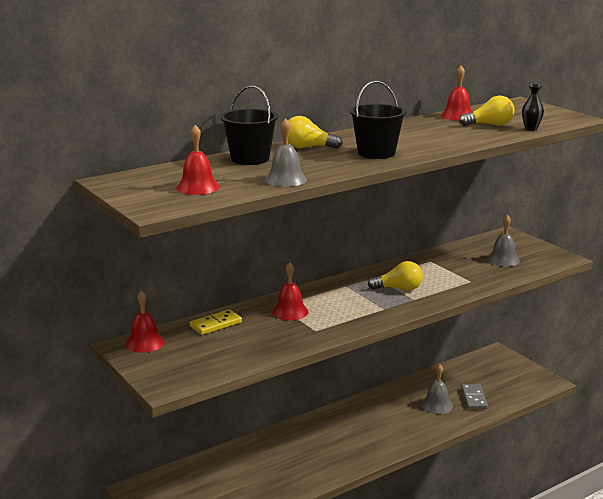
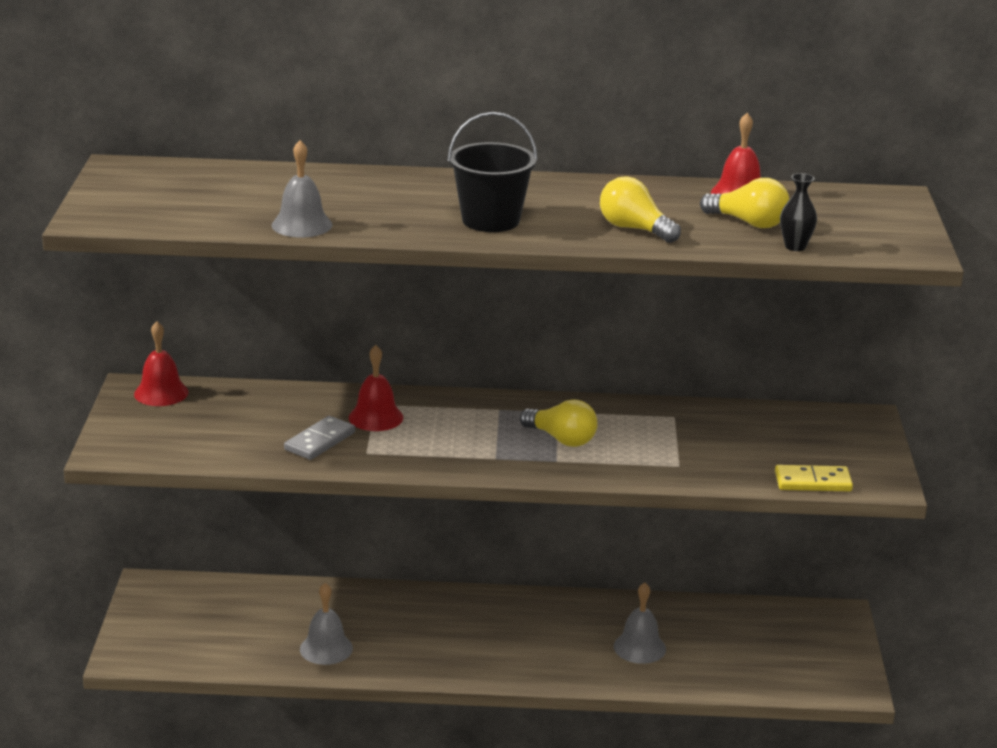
camera: 35 degrees right, 5 degrees up
red bell [176,125,220,195] -> none
yellow domino [190,309,242,335] -> yellow domino moved to [775,465,853,491]
black bucket [220,85,278,165] -> none
yellow light bulb [288,116,343,149] -> yellow light bulb moved to [600,176,681,243]
grey domino [461,384,488,409] -> grey domino moved to [284,416,355,460]
grey bell [487,214,520,267] -> grey bell moved to [300,583,353,665]

